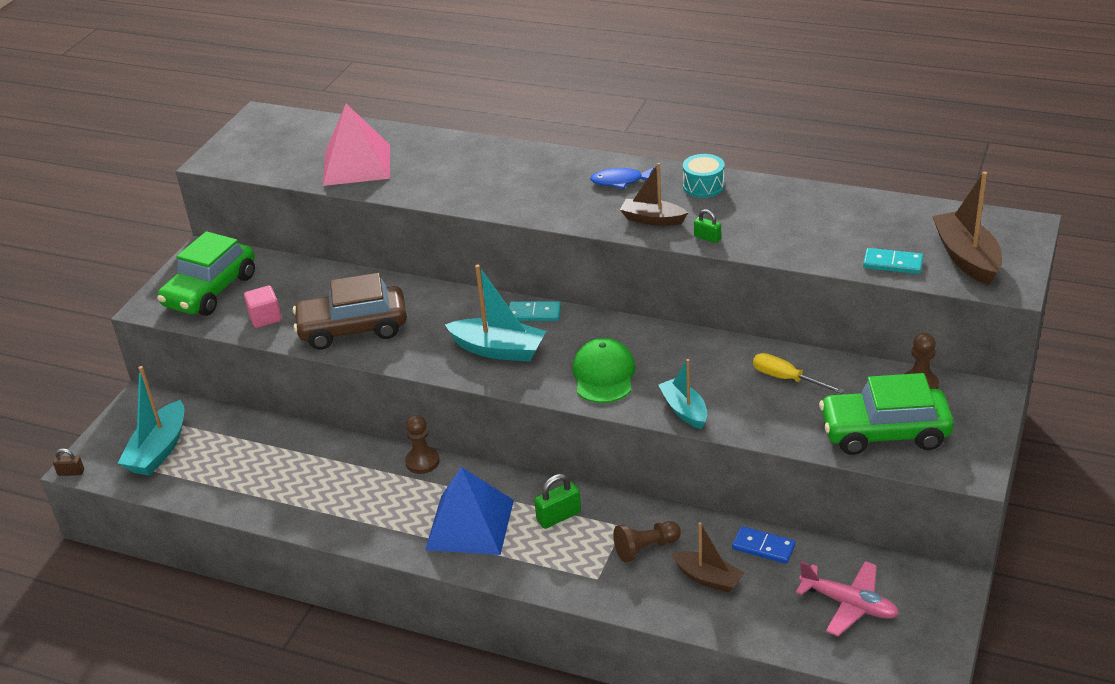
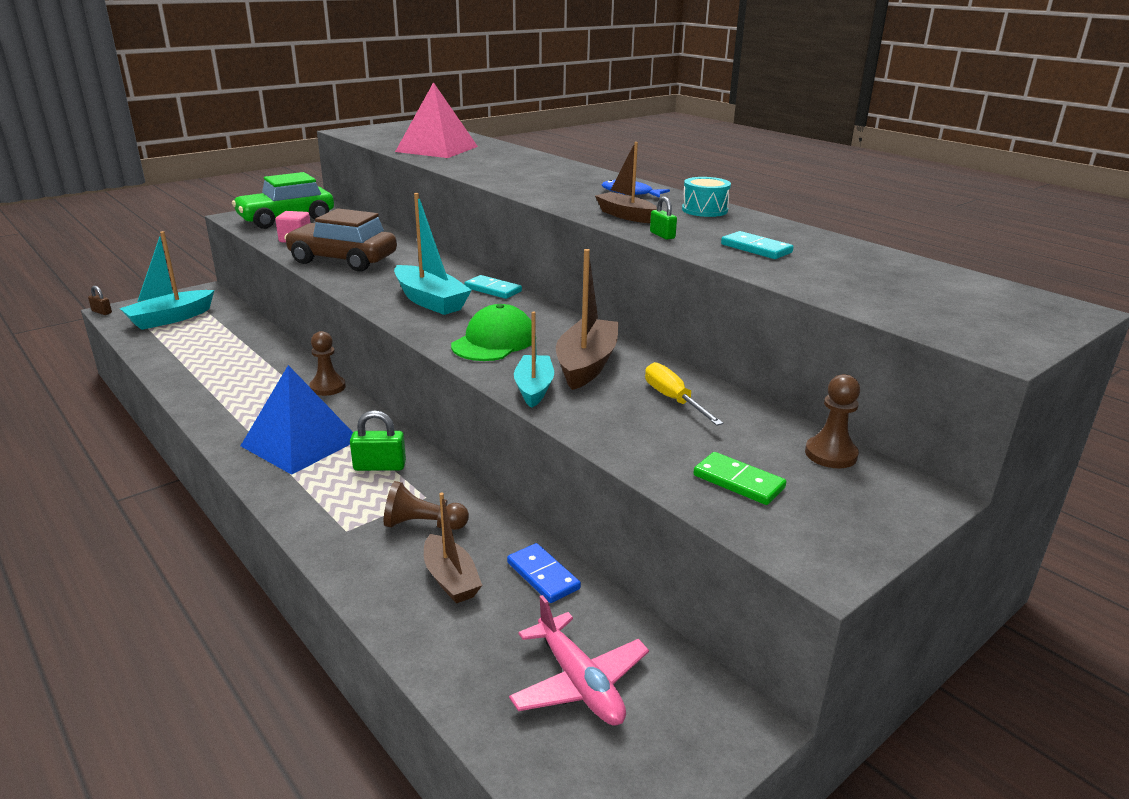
camera: 25 degrees right, 10 degrees down
green car [819,373,954,455] -> green domino [693,452,786,505]
turquoise domino [863,248,923,274] -> turquoise domino moved to [721,231,794,259]
brown boat [932,171,1002,285] -> brown boat moved to [556,249,619,390]

